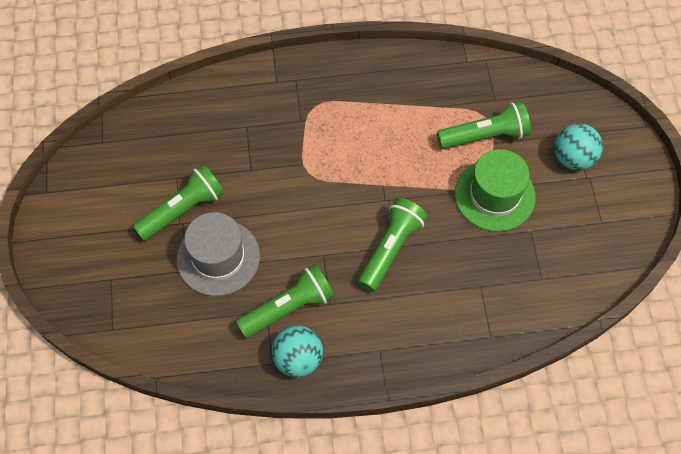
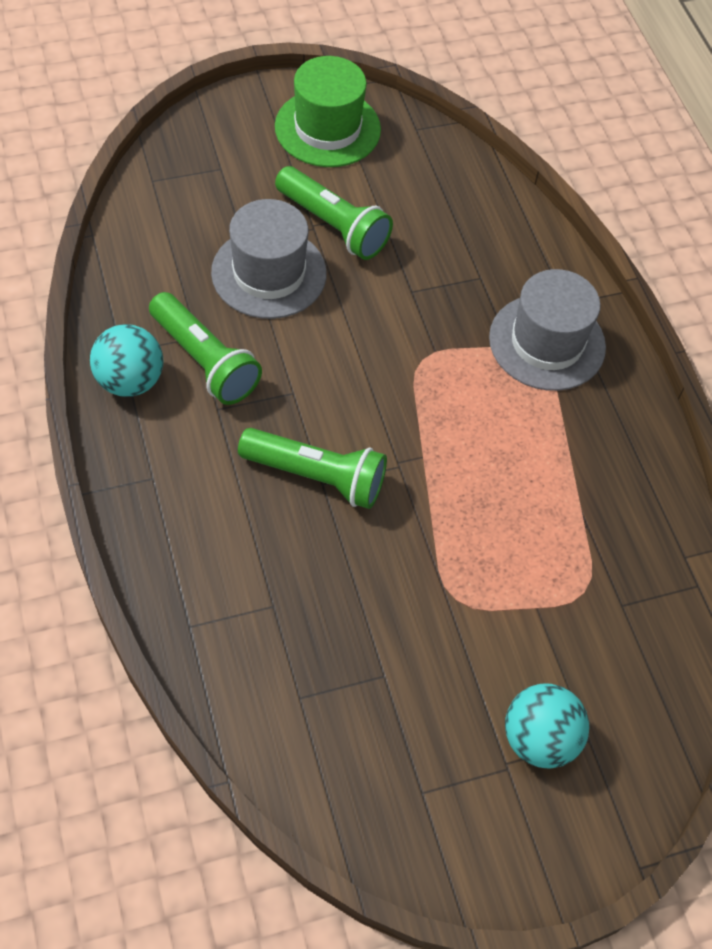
camera: 75 degrees right, 5 degrees down
green flashlight [437,101,531,149] -> none
green hat [455,149,536,232] -> green hat moved to [275,56,381,167]
none -> grey hat [489,269,606,391]

